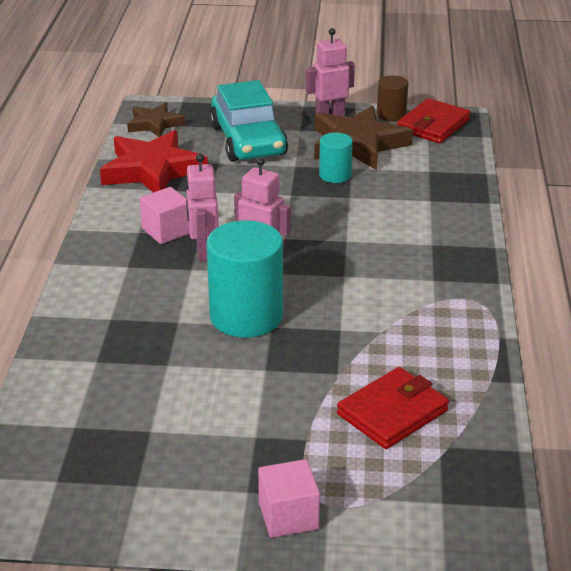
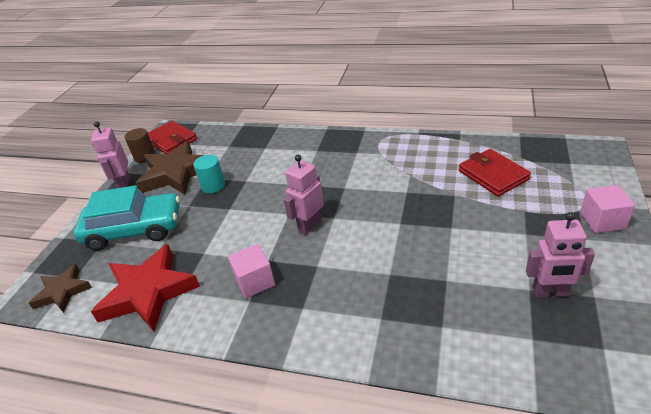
camera: 75 degrees left, 5 degrees up
pink robot [185,154,218,262] -> pink robot moved to [526,212,595,297]
turquoise cylinder [207,221,283,337] -> none

